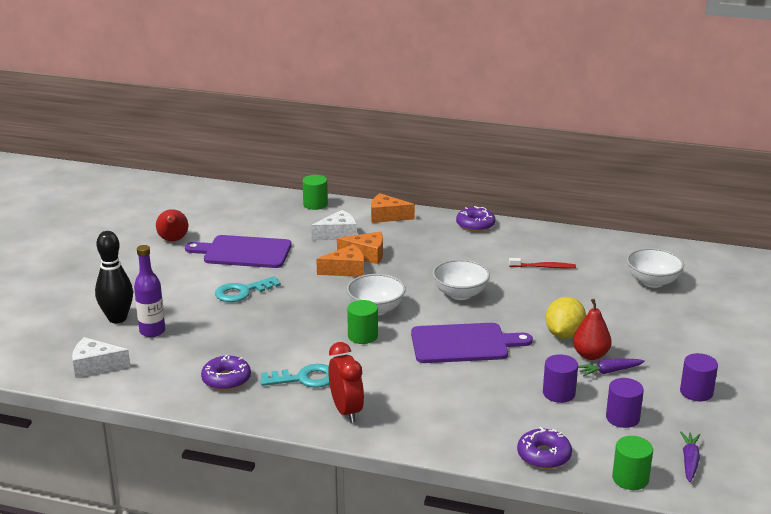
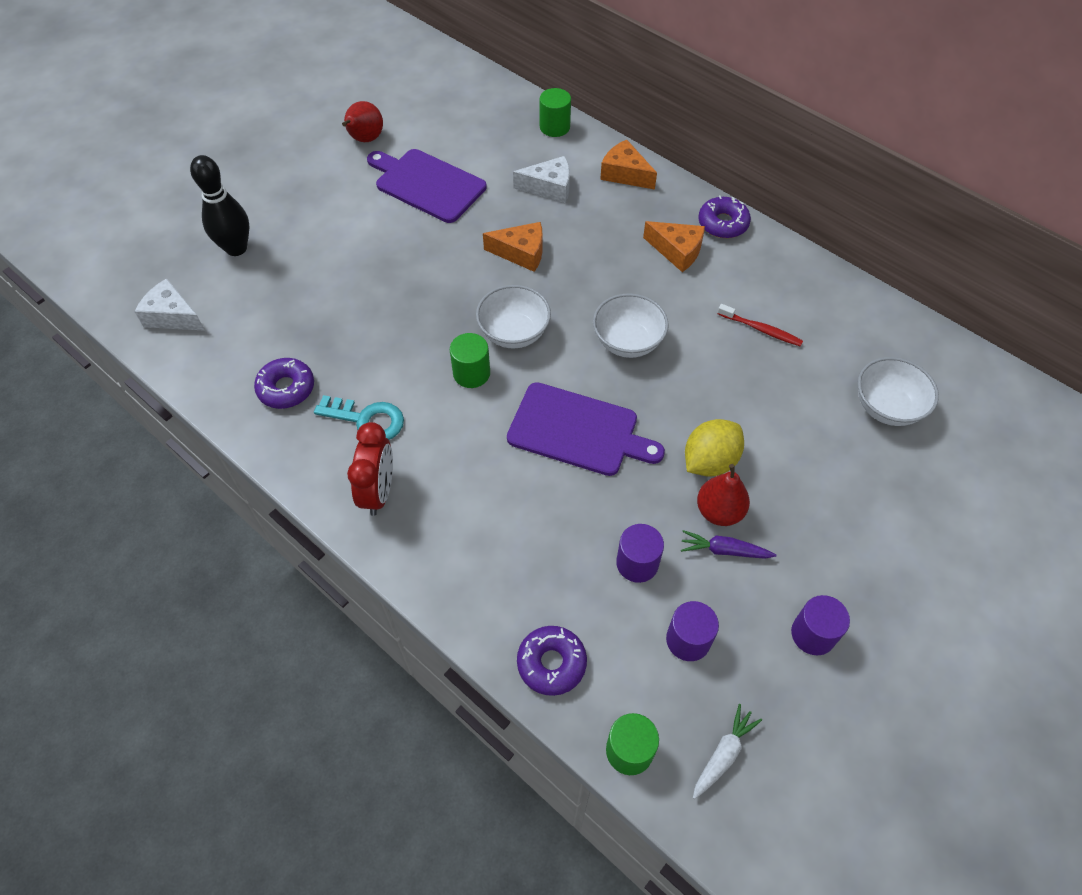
camera: 25 degrees right, 30 degrees up
purple bottle [134,245,165,337] -> none
turquoise key [215,276,281,302] -> none
orange cheese [337,232,383,264] -> orange cheese moved to [643,221,705,272]
purple carrot [680,431,700,482] -> white carrot [693,704,762,799]

